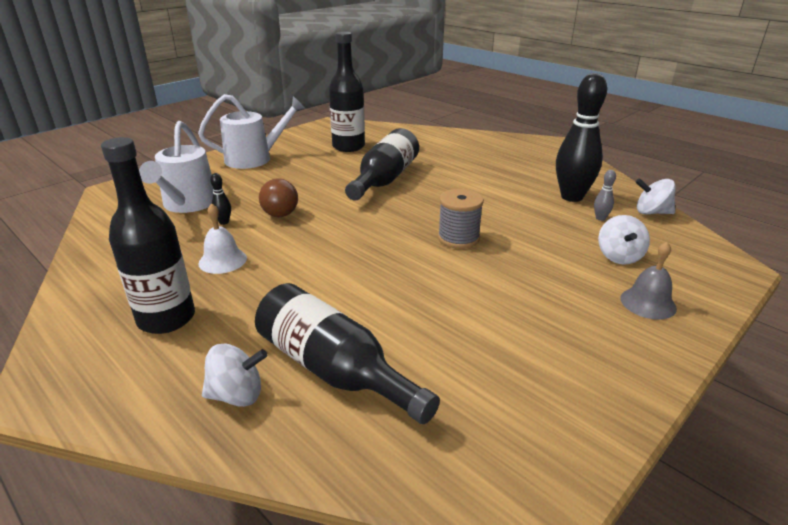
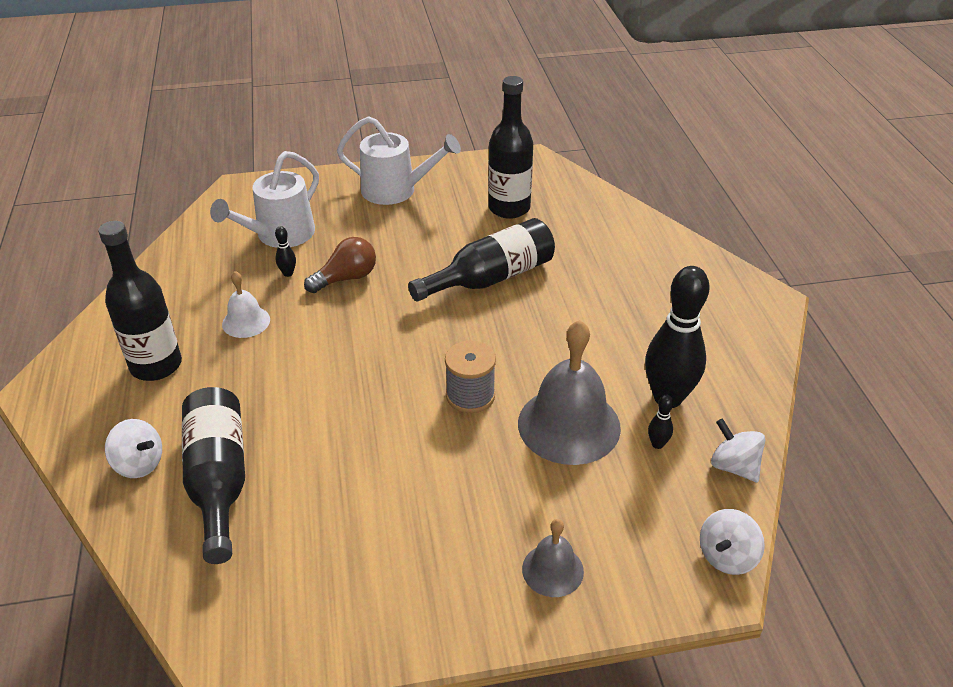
camera: 35 degrees right, 10 degrees up
brown light bulb [259,178,298,217] -> brown light bulb turned 135 degrees counterclockwise [304,237,376,293]
grey bowling pin [594,170,616,221] -> black bowling pin [648,395,674,449]
white spinning top [598,215,650,264] -> white spinning top moved to [700,509,765,575]
none -> grey bell [518,320,621,465]

